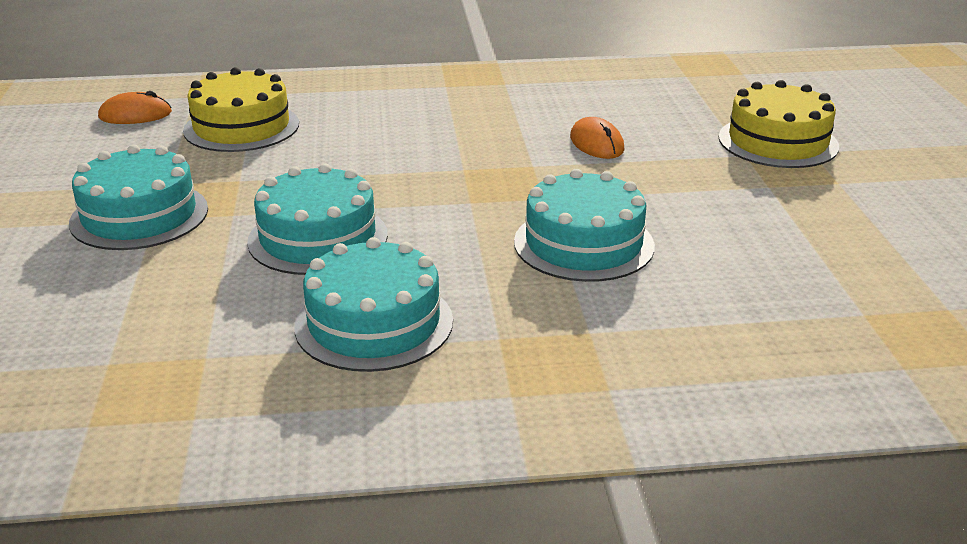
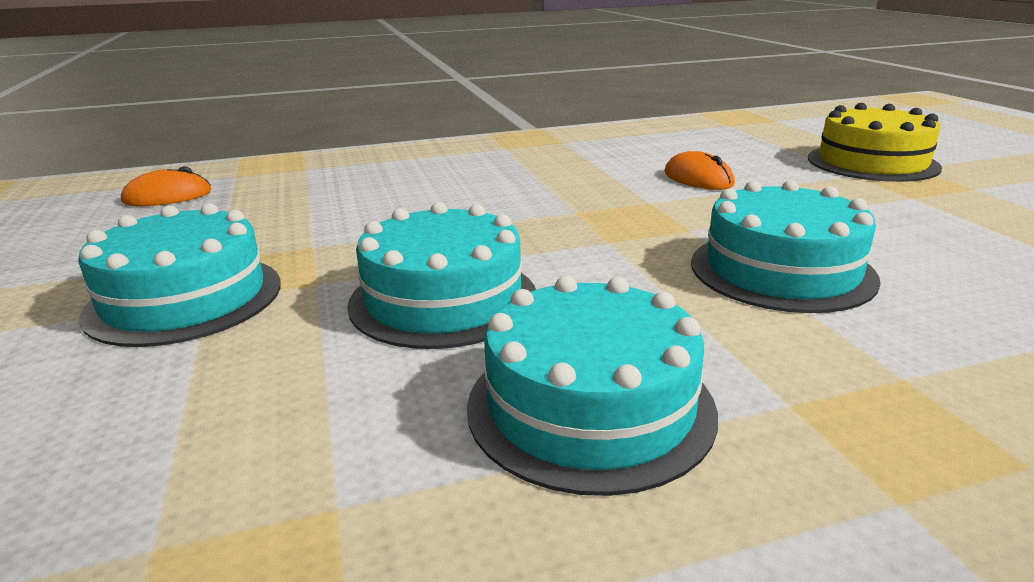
camera: 10 degrees left, 5 degrees down
yellow cake [183,67,299,152] -> none

